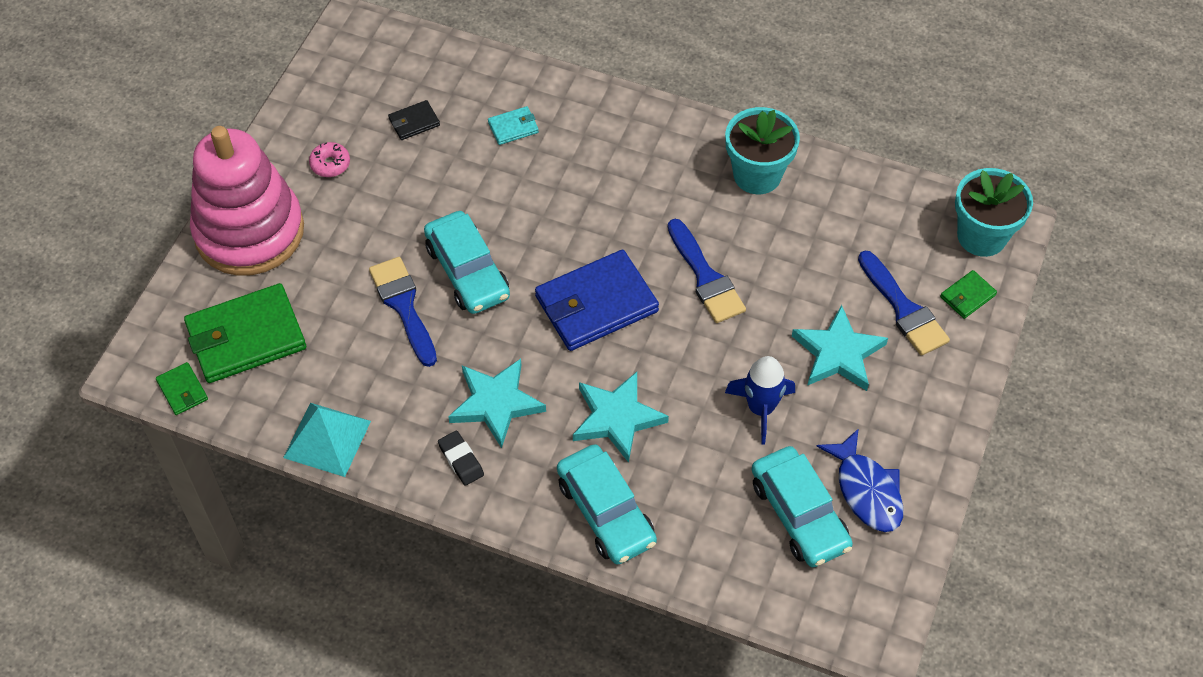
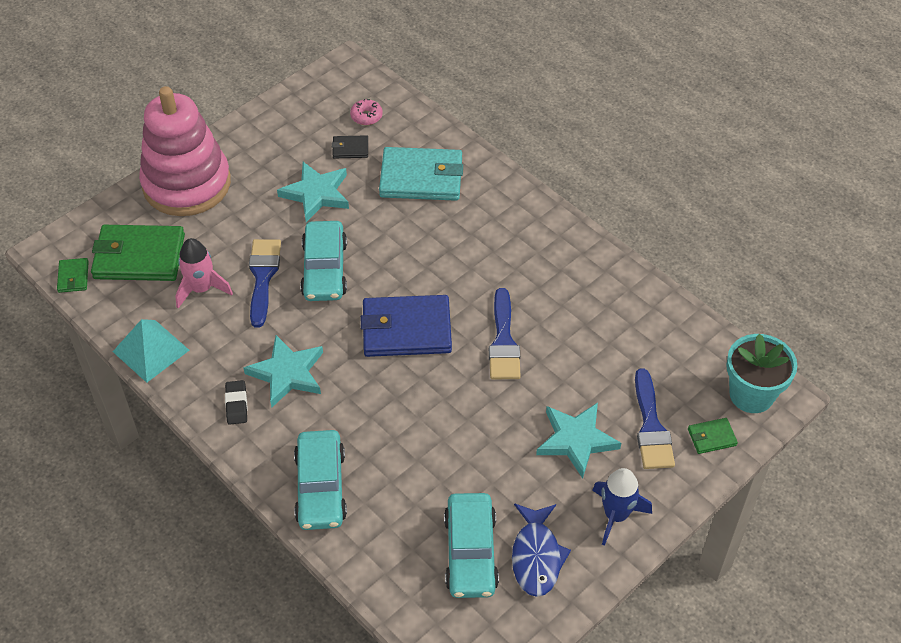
camera: 25 degrees right, 5 degrees down
pink donut [309,142,350,177] -> pink donut moved to [350,99,383,125]
turquoise wallet [488,106,539,145] -> turquoise wallet [379,147,463,201], size x2.21
turquoise star [573,372,669,463] -> turquoise star moved to [277,162,349,222]
turquoise flower pot [725,107,800,194] -> none
blue rocket [725,356,795,444] -> blue rocket moved to [592,468,652,546]
none -> pink rocket [175,238,233,308]

